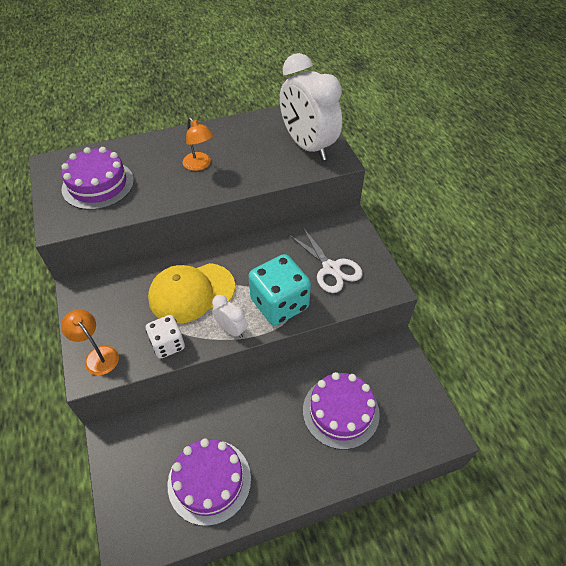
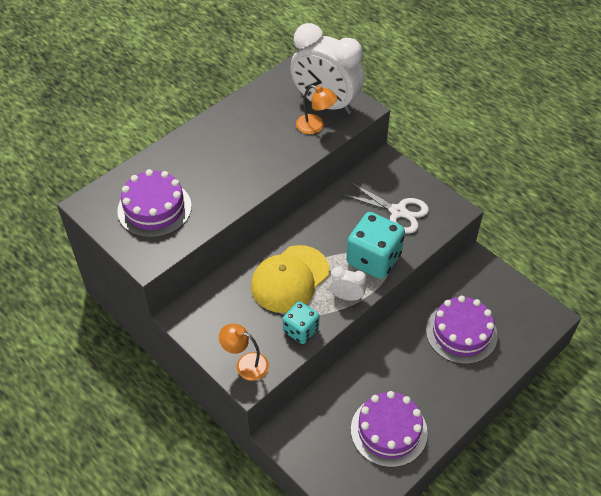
camera: 25 degrees left, 0 degrees up
white dice [146,315,185,359] -> turquoise dice [283,301,319,344]
orange lamp [183,117,213,171] -> orange lamp moved to [296,85,337,134]

